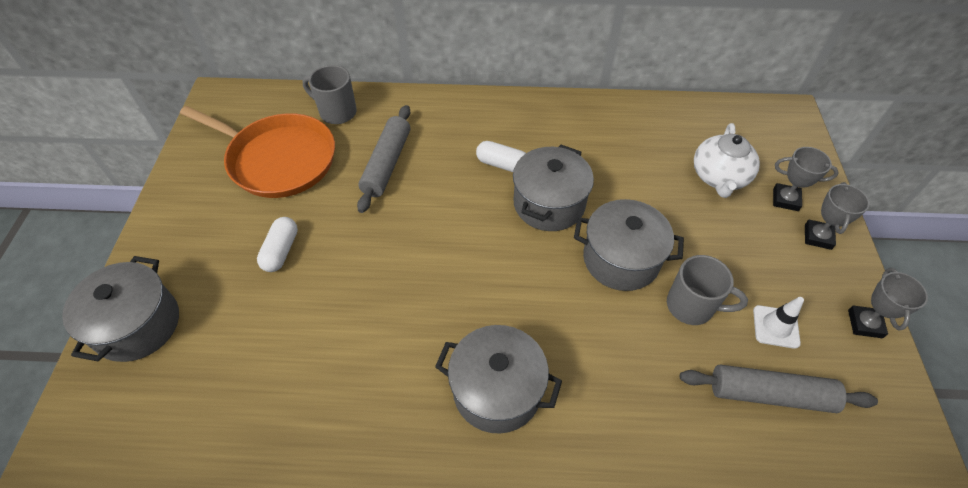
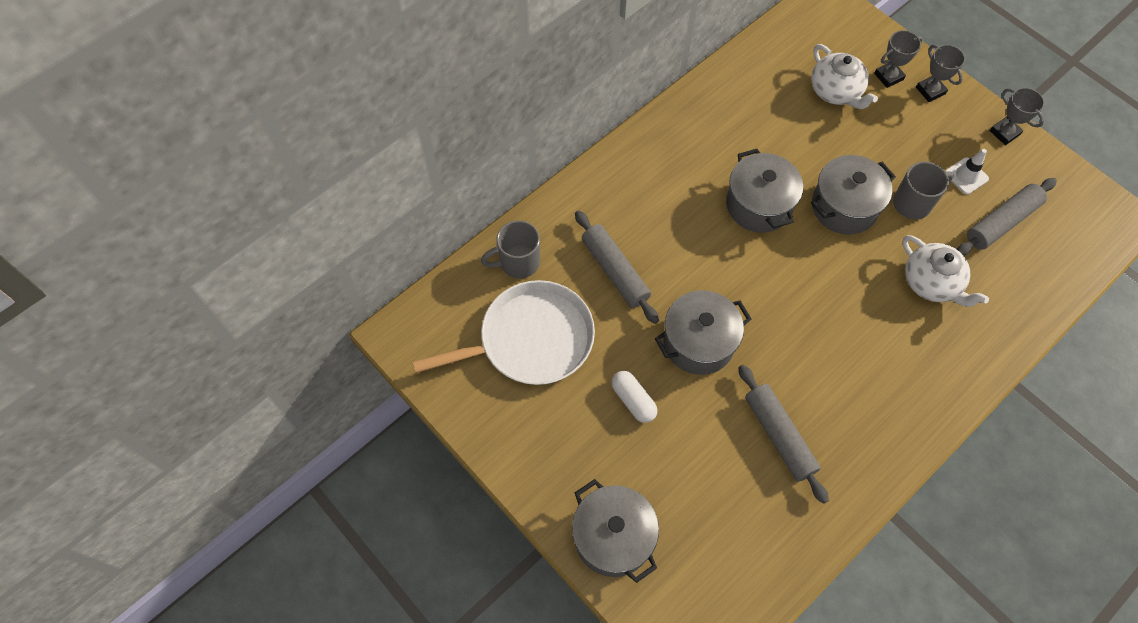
camera: 45 degrees left, 10 degrees up
orange pan [180,106,335,198] -> white pan [413,280,595,385]
grey pot [435,325,562,434] -> grey pot moved to [655,290,752,375]
white capsule [476,141,526,172] -> none
none -> grey rolling pin [738,365,829,504]
none -> white teapot [902,235,989,307]

